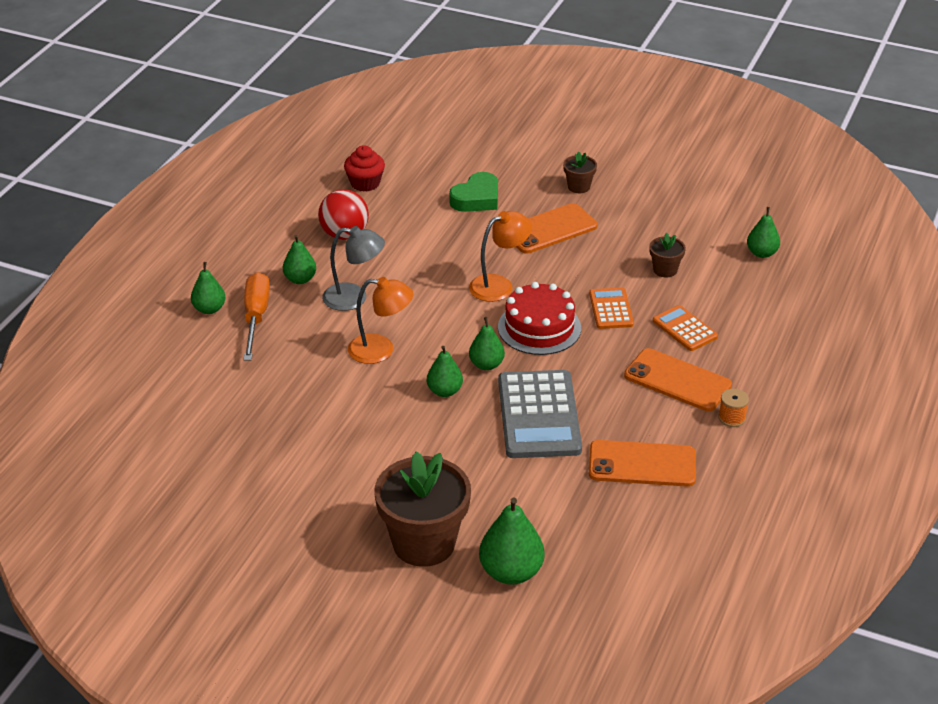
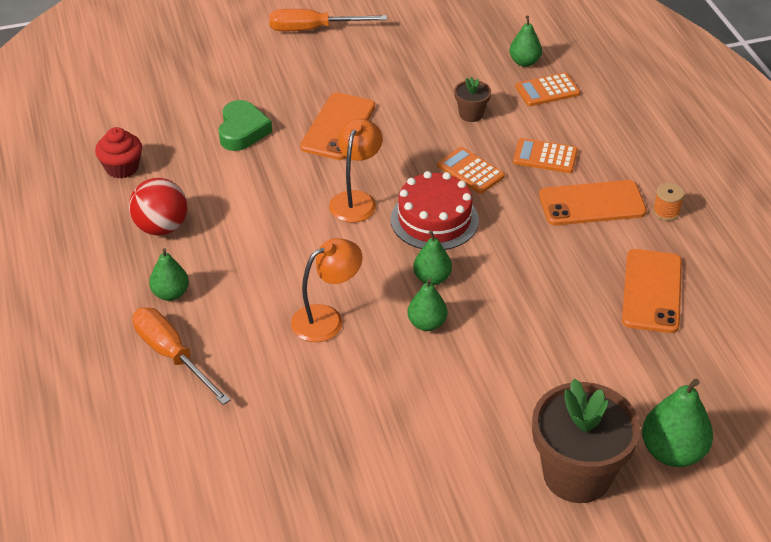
camera: 40 degrees left, 5 degrees up
green pear [191,262,226,314] -> none
grey lamp [322,226,385,311] -> none
grey calculator [498,370,582,458] -> none
brown flower pot [563,152,597,193] -> none
orange phone [589,440,696,487] -> orange phone turned 45 degrees counterclockwise [622,249,682,333]
none -> orange screwdriver [269,9,387,31]
none -> orange calculator [515,73,580,106]

